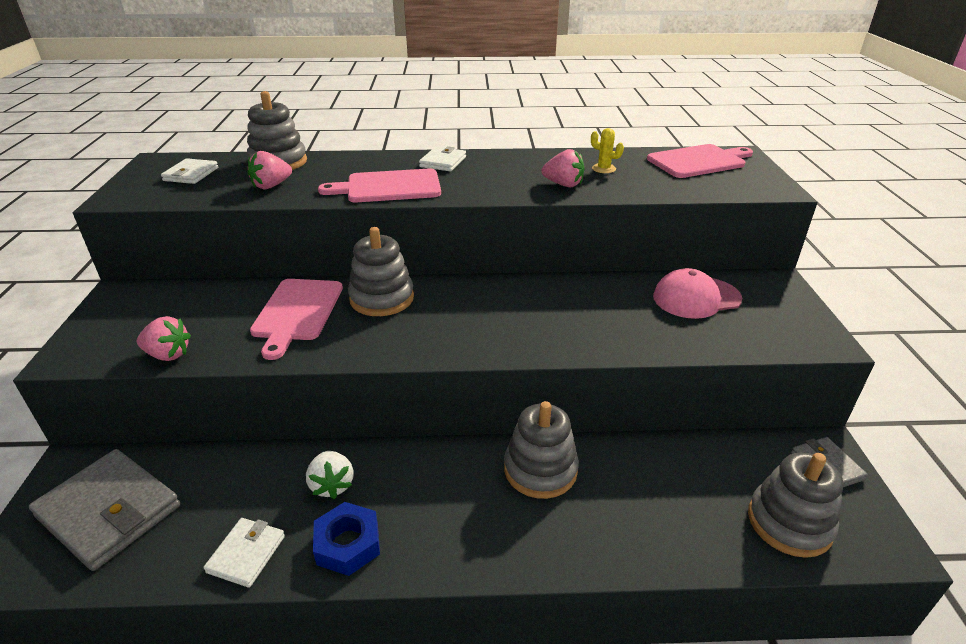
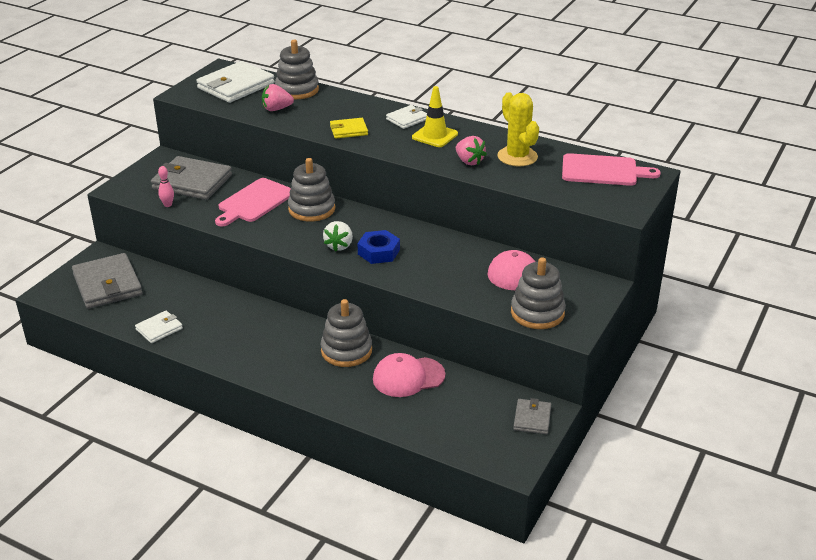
camera: 30 degrees right, 0 degrees up
pink strawberry [137,316,191,361] -> pink bowling pin [158,166,174,207]
white wallet [161,158,218,184] -> white wallet [196,61,275,103], size x1.90
white strawberry [306,451,354,499] -> white strawberry moved to [323,221,353,252]
blue nut [313,502,380,576] -> blue nut moved to [357,230,400,264]
pink cutting board [318,169,441,202] -> yellow wallet [330,118,368,139]
yellow cactus [591,128,624,173] -> yellow cactus [497,92,539,166], size x2.01
grey stacking toy [748,453,843,558] -> grey stacking toy moved to [511,257,566,329]
none -> grey wallet [151,156,232,200]
none -> pink cap [373,353,445,397]
none -> yellow traffic cone [412,86,458,147]

